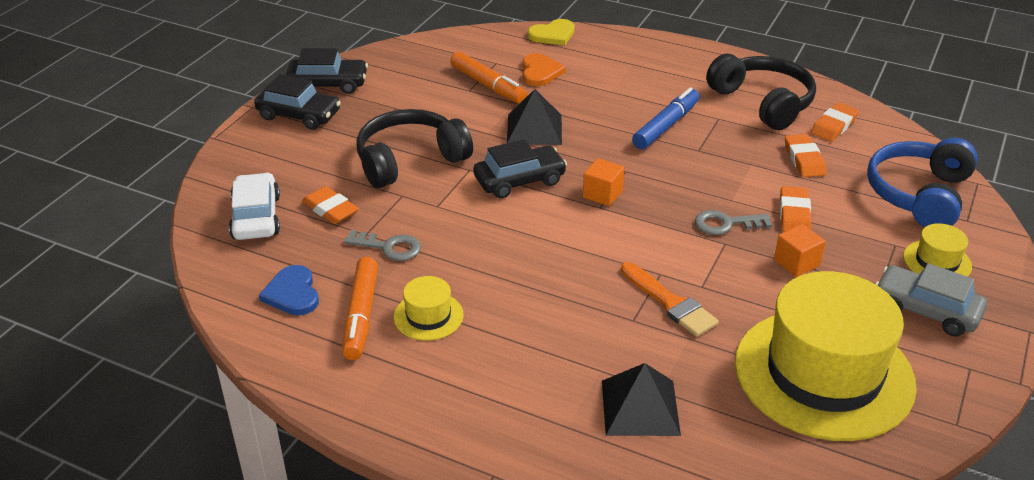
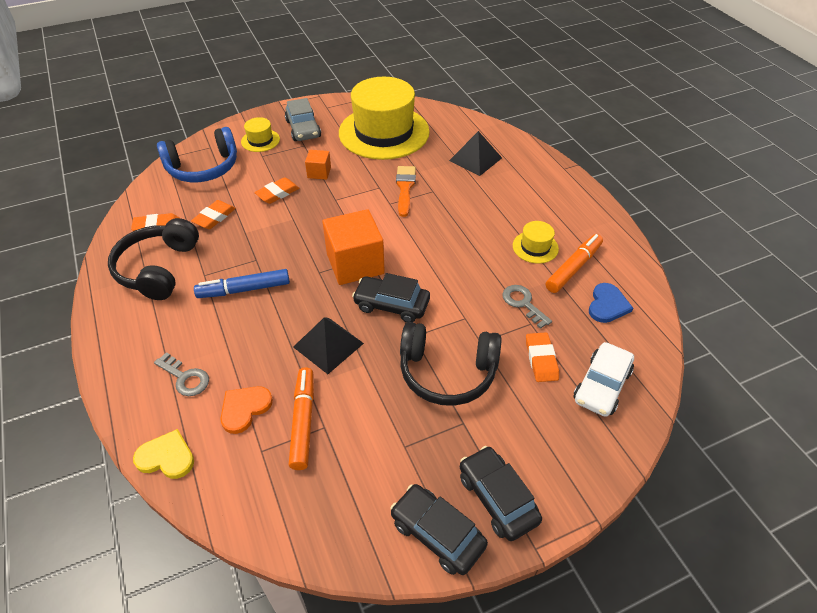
camera: 140 degrees left, 10 degrees up
orange cube [583,158,624,206] -> orange cube [322,209,385,285], size x2.02
grey key [695,210,772,235] -> grey key moved to [154,352,209,396]

